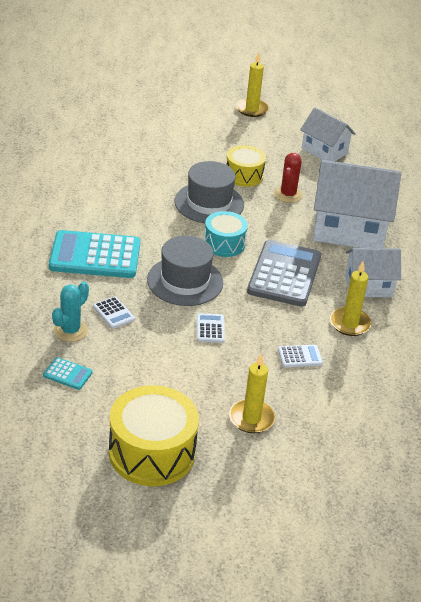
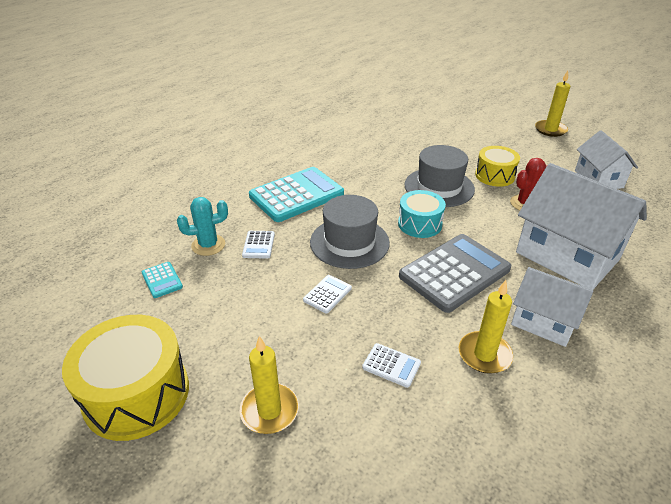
camera: 40 degrees right, 0 degrees up
turquoise calculator [49,230,140,278] -> turquoise calculator turned 105 degrees clockwise [249,167,344,222]

